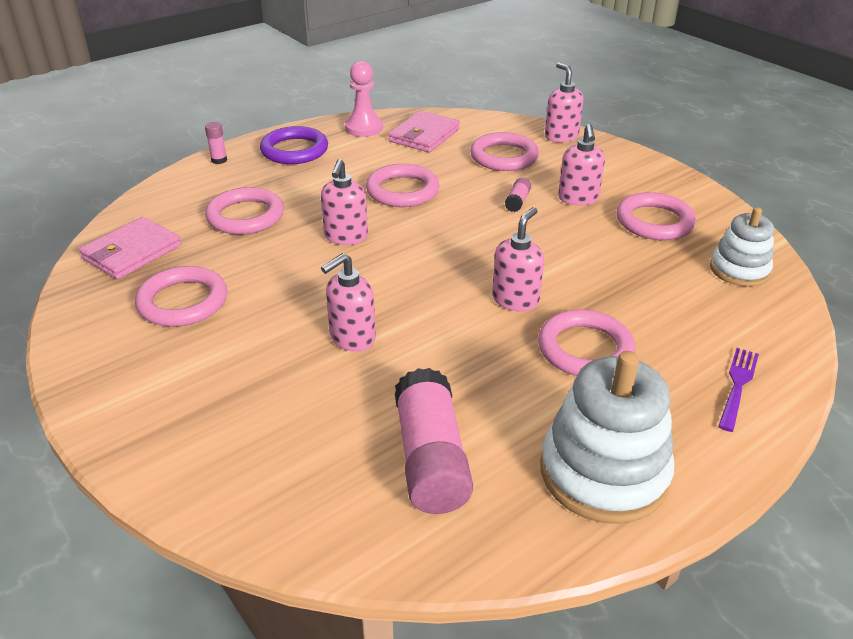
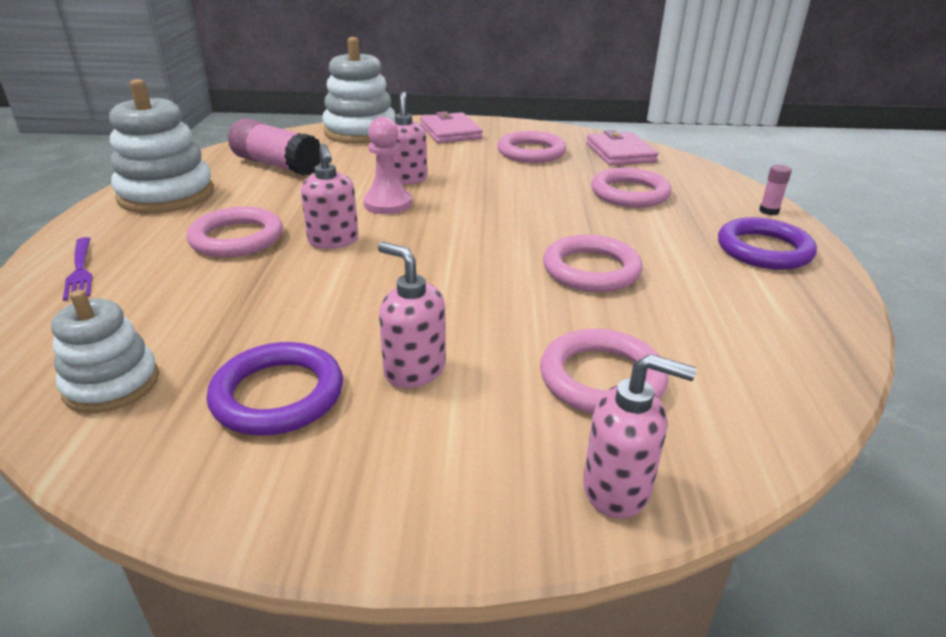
camera: 130 degrees right, 5 degrees down
pink soap dispenser [321,159,368,245] -> none
pink pawn [345,61,383,137] -> pink pawn moved to [363,117,412,214]
pink wallet [388,111,460,152] -> pink wallet moved to [420,111,483,143]
pink glue stick [505,178,531,212] -> none
pink ring [616,192,696,240] -> purple ring [207,342,343,435]
none -> white stacking toy [322,37,396,144]

